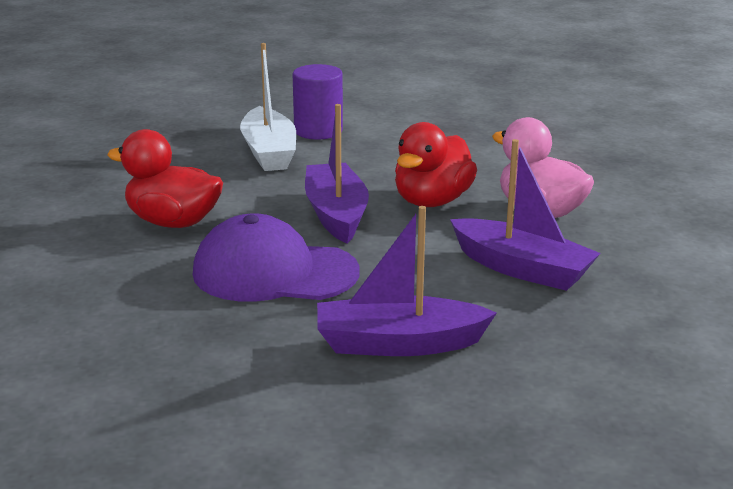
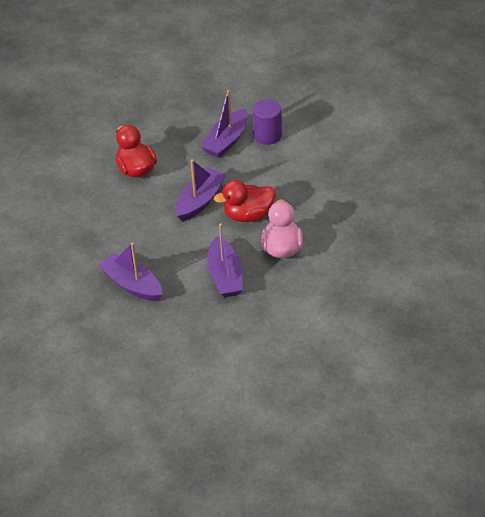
camera: 45 degrees right, 20 degrees up
purple cap [193,214,359,302] -> none
white boat [240,43,296,171] -> purple boat [201,90,248,158]

